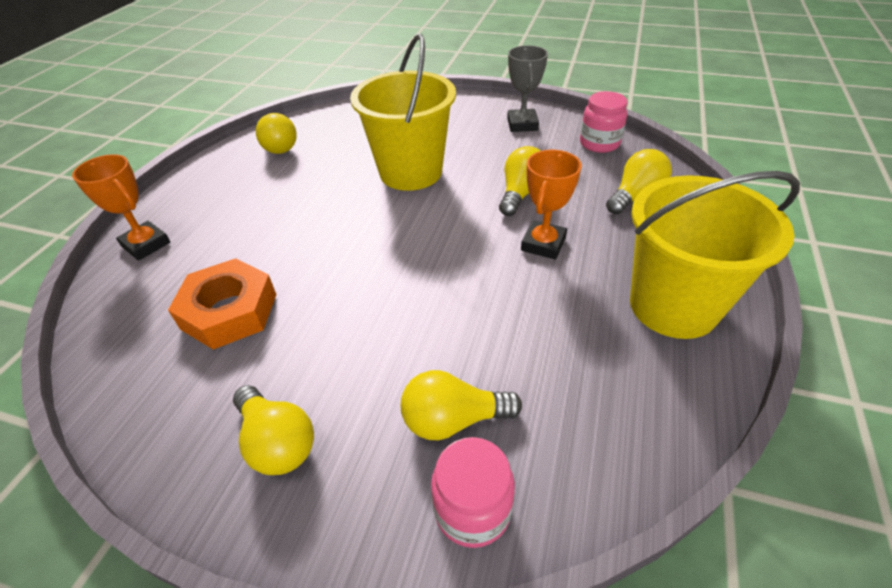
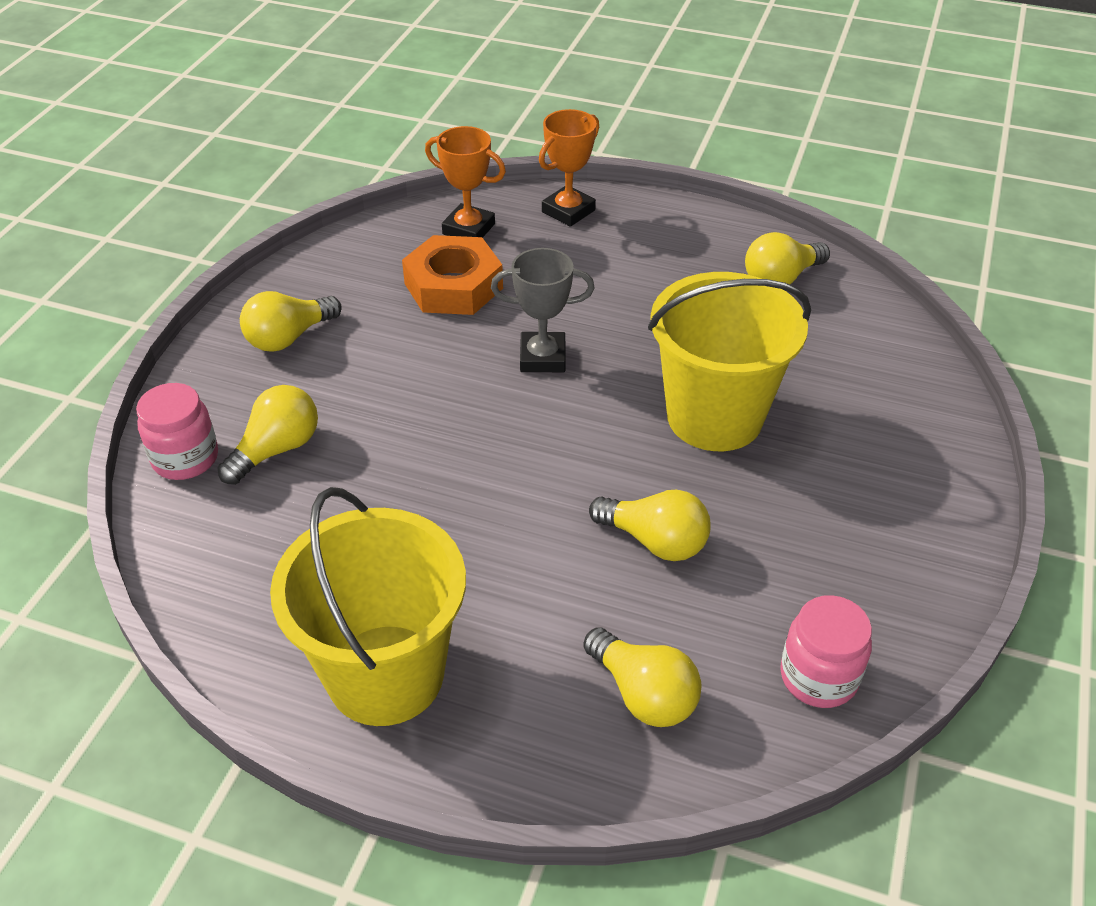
camera: 90 degrees right, 0 degrees up
yellow light bulb [401,370,522,440] -> yellow light bulb turned 45 degrees clockwise [217,385,318,485]
grey trophy [507,45,548,132] -> grey trophy moved to [491,248,595,372]
orange trophy [521,150,582,259] -> orange trophy moved to [425,126,506,238]

